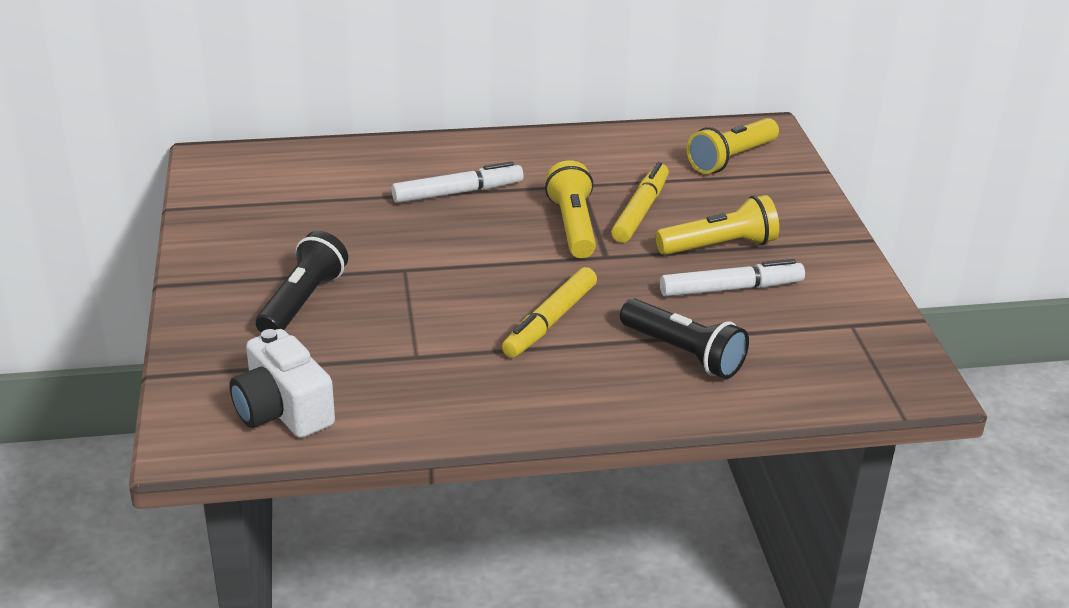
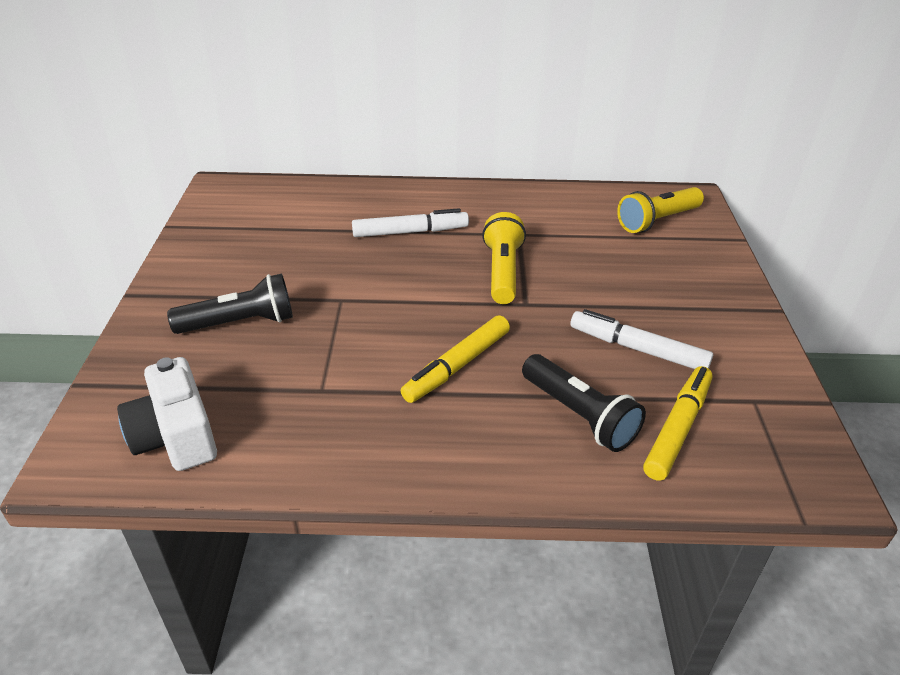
camera: 10 degrees right, 5 degrees up
black flashlight [256,231,348,333] -> black flashlight turned 45 degrees clockwise [167,273,293,334]
yellow marker [611,162,669,243] -> yellow marker moved to [643,366,713,481]
yellow flashlight [656,195,779,255] -> none
white marker [660,259,805,297] -> white marker turned 150 degrees counterclockwise [570,309,713,369]

